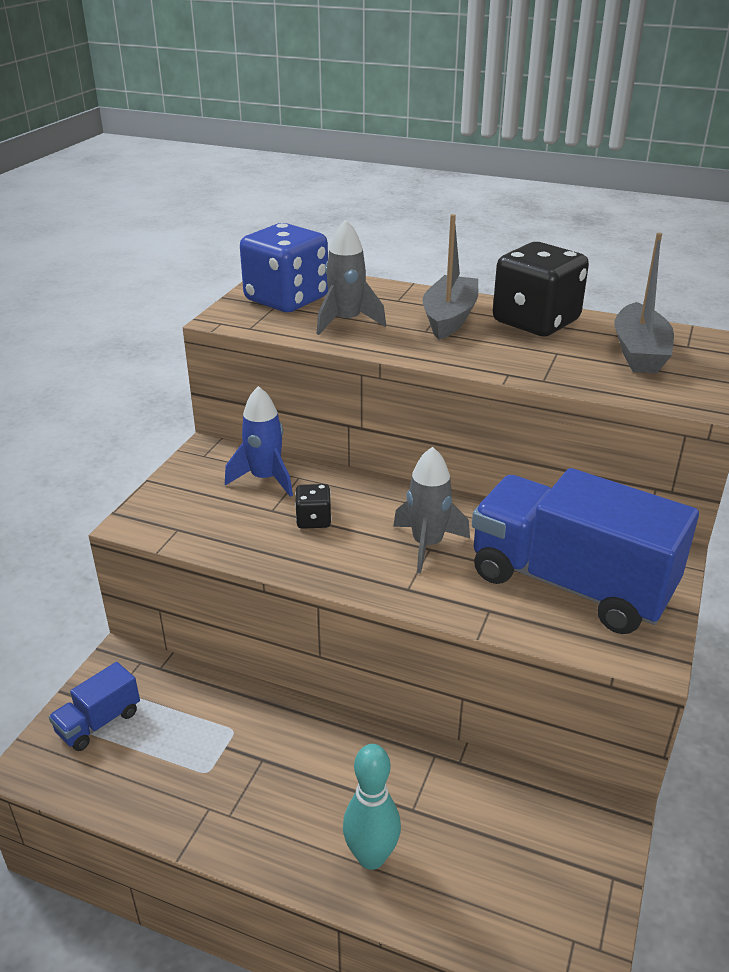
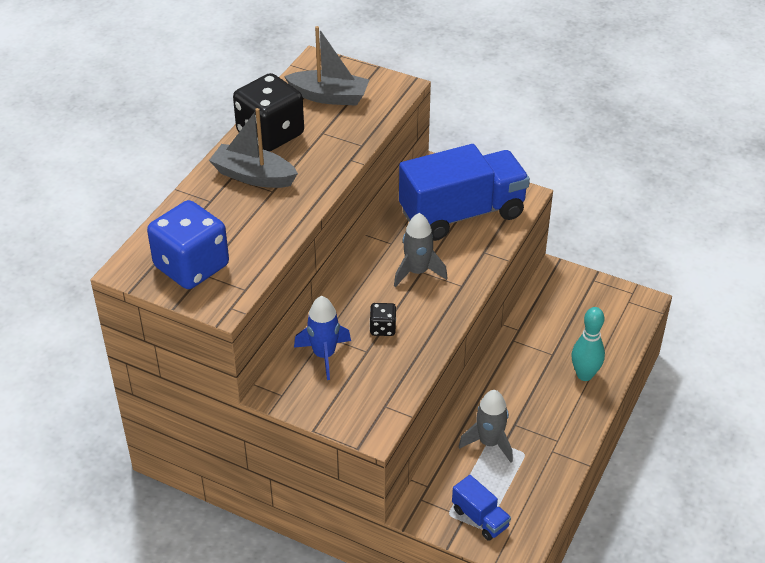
camera: 85 degrees left, 10 degrees up
grey rocket [317,219,386,335] -> grey rocket moved to [458,390,513,463]
blue truck [472,468,699,634] -> blue truck turned 150 degrees counterclockwise [399,144,530,241]

